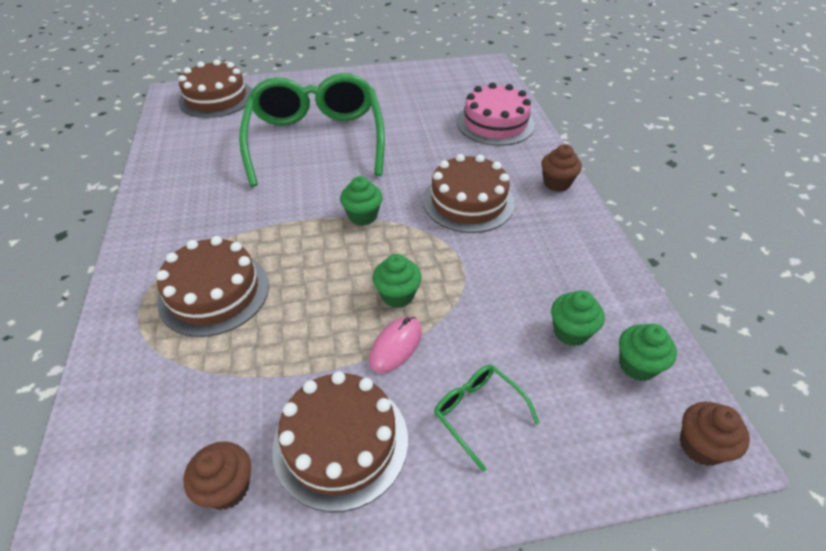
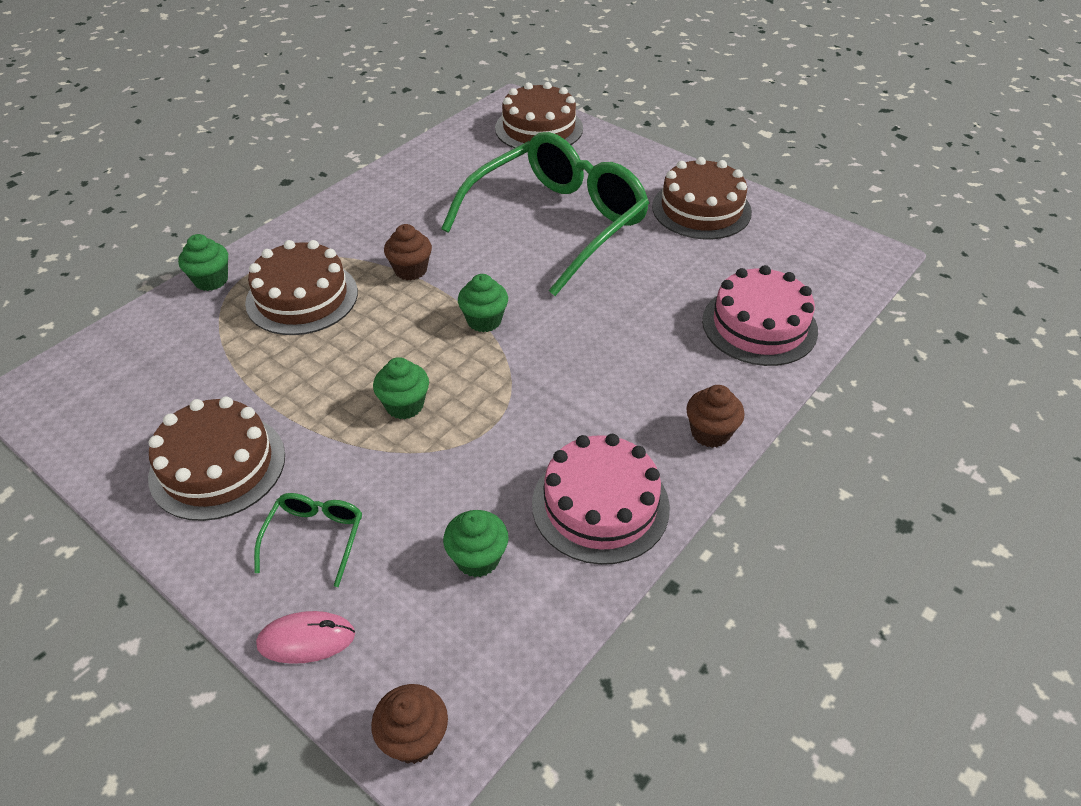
camera: 50 degrees right, 0 degrees up
brown cupcake [183,441,251,510] -> brown cupcake moved to [384,224,432,280]
pink mouse [369,316,422,373] -> pink mouse moved to [256,611,355,664]
brown cake [423,154,515,233] -> brown cake moved to [652,157,752,240]
green cupcake [619,324,677,381] -> green cupcake moved to [178,234,228,291]
none -> pink cake [532,434,670,565]

